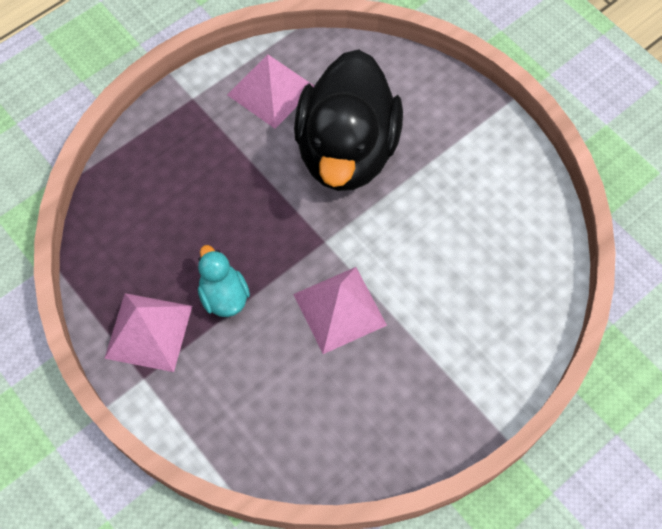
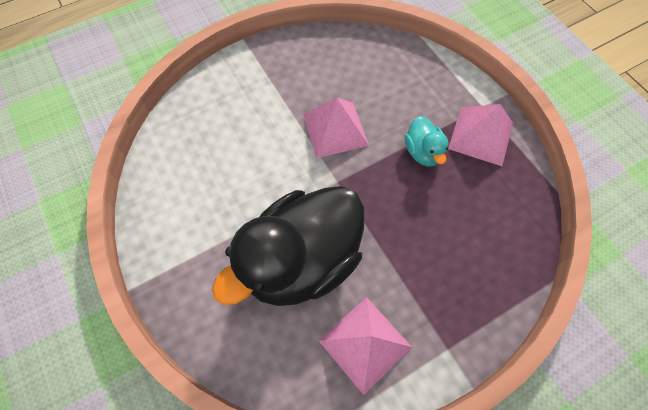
camera: 170 degrees left, 0 degrees up
black duck [294,49,403,191] -> black duck turned 150 degrees counterclockwise [212,186,364,306]

